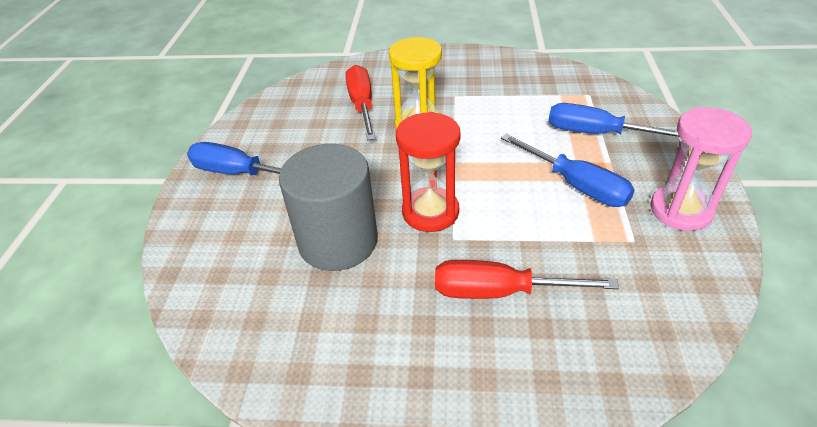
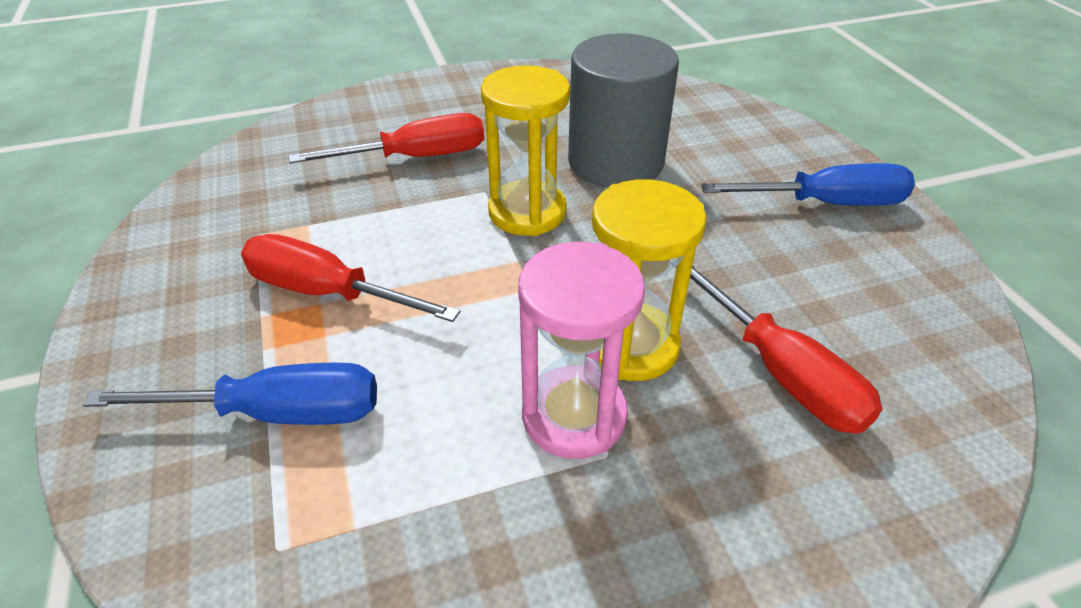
camera: 155 degrees right, 0 degrees up
red hourglass [396,112,461,232] -> yellow hourglass [481,65,570,236]
blue screwdriver [501,134,634,207] -> red screwdriver [241,234,460,322]
pink hourglass [650,107,752,231] -> pink hourglass moved to [518,242,645,459]

